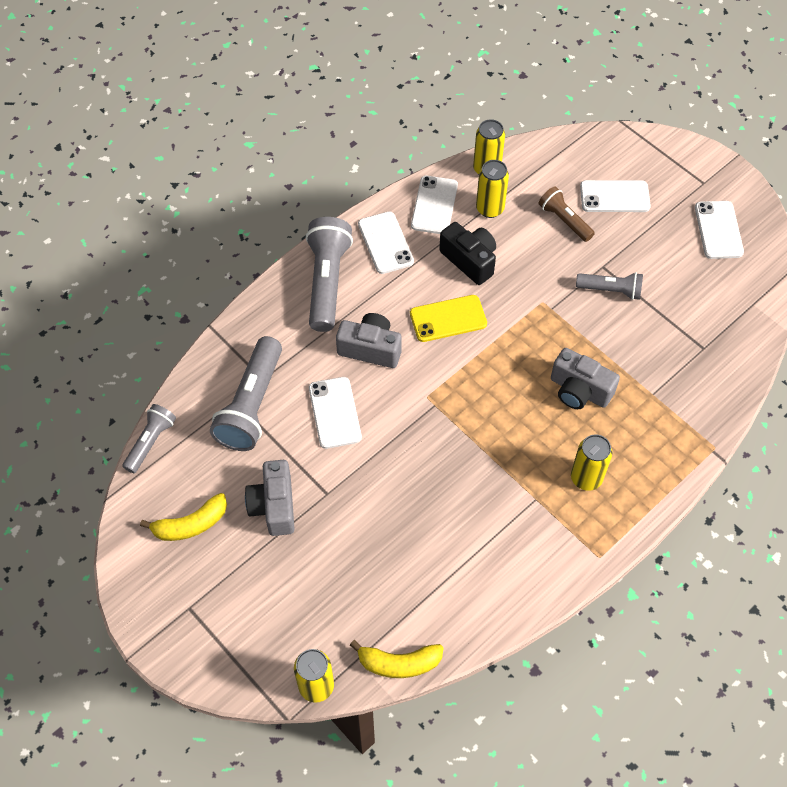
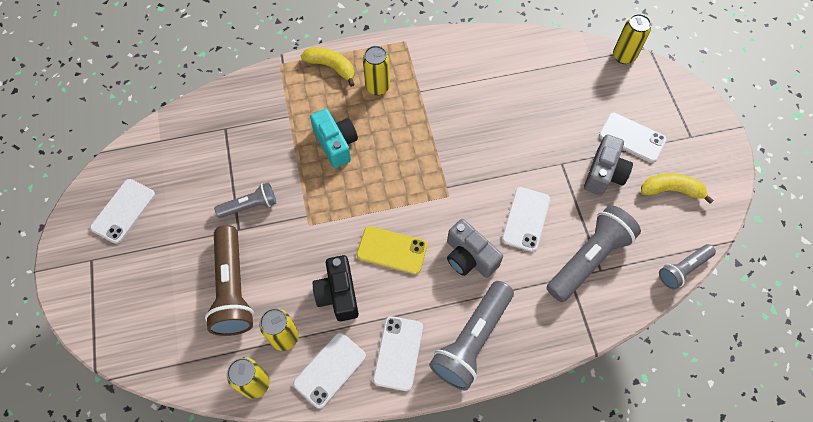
camera: 150 degrees left, 5 degrees up
yellow banana [350,640,444,678] -> yellow banana moved to [301,47,355,87]
brown flashlight [538,186,595,242] -> brown flashlight [205,225,254,336], size x1.74
grey camera [551,348,620,409] -> turquoise camera [310,109,358,168]
grey flashlight [576,272,643,300] -> grey flashlight turned 120 degrees clockwise [214,182,276,218]
white phone [580,180,651,212] -> white phone moved to [599,113,666,163]

